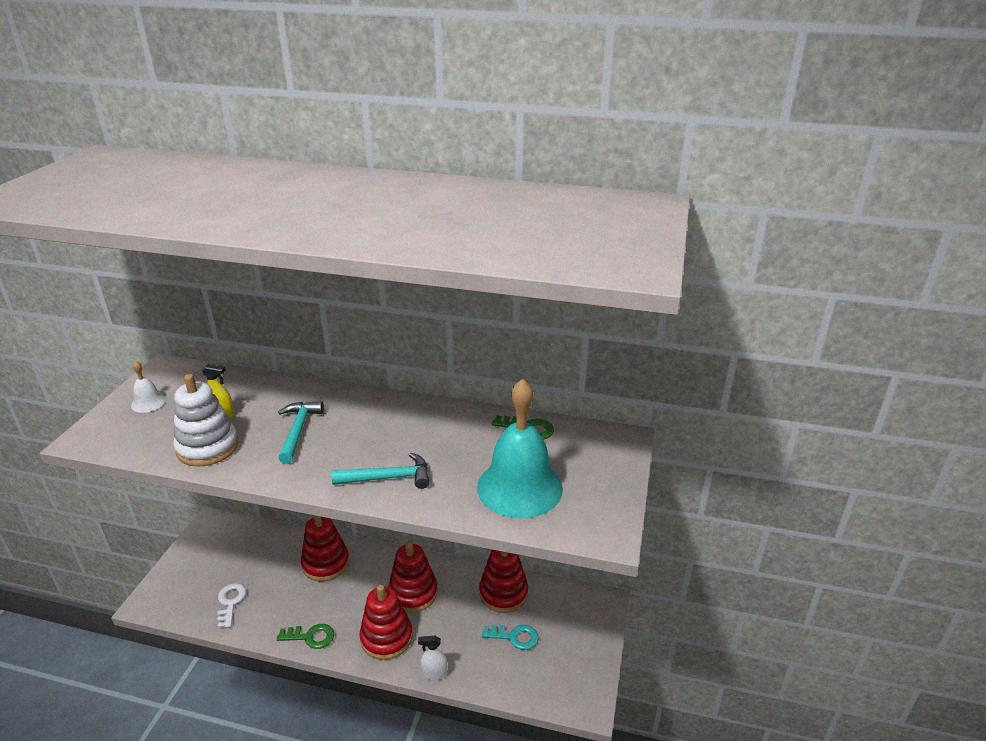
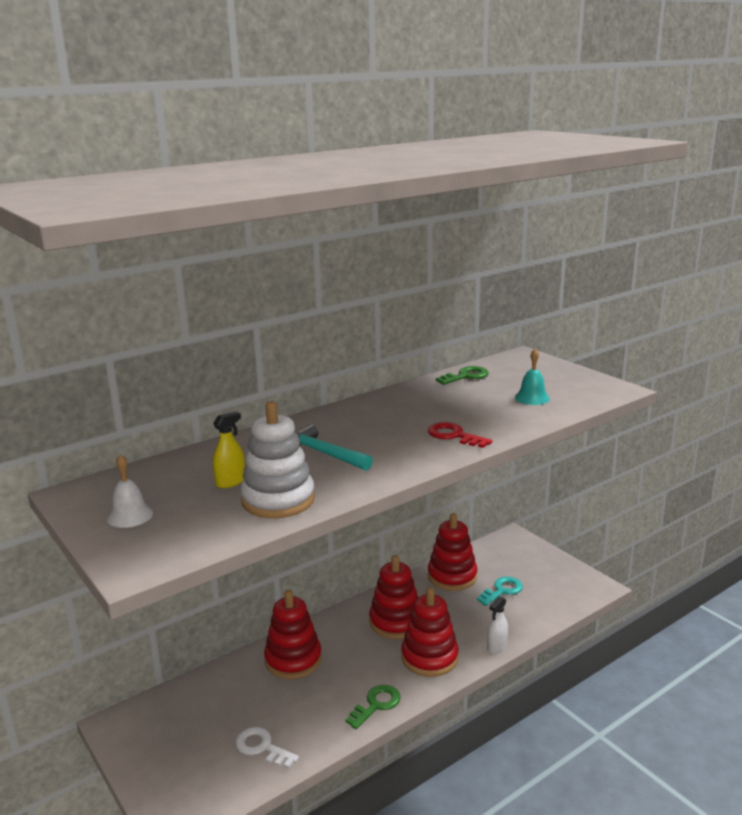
camera: 50 degrees left, 10 degrees down
turquoise hammer [331,453,430,489] -> red key [428,422,492,448]
turquoise bell [477,379,563,518] -> turquoise bell [515,349,550,405], size x0.44

